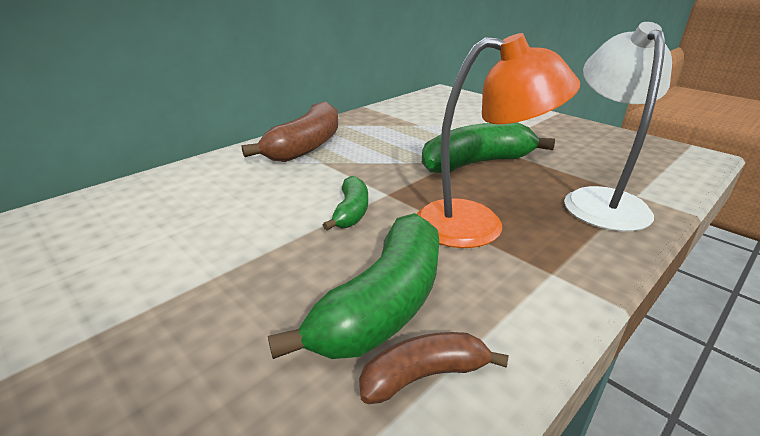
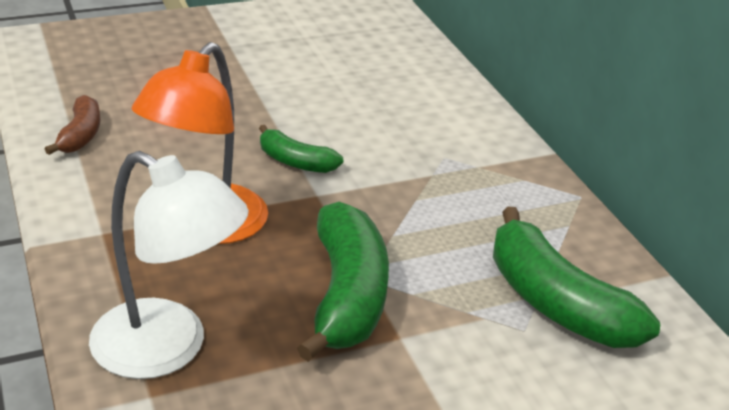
camera: 110 degrees right, 5 degrees up
brown banana [242,101,338,162] -> none
green banana [268,213,439,359] -> green banana moved to [493,207,660,348]

